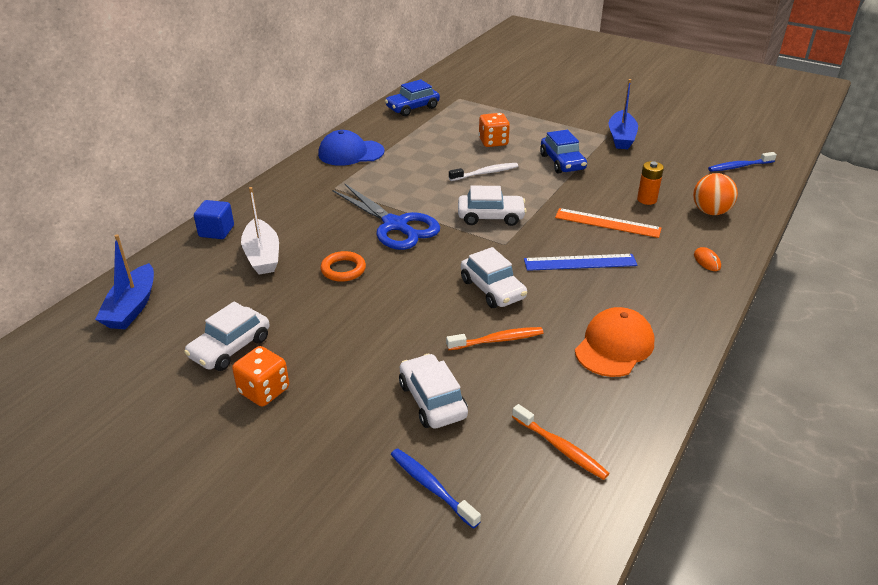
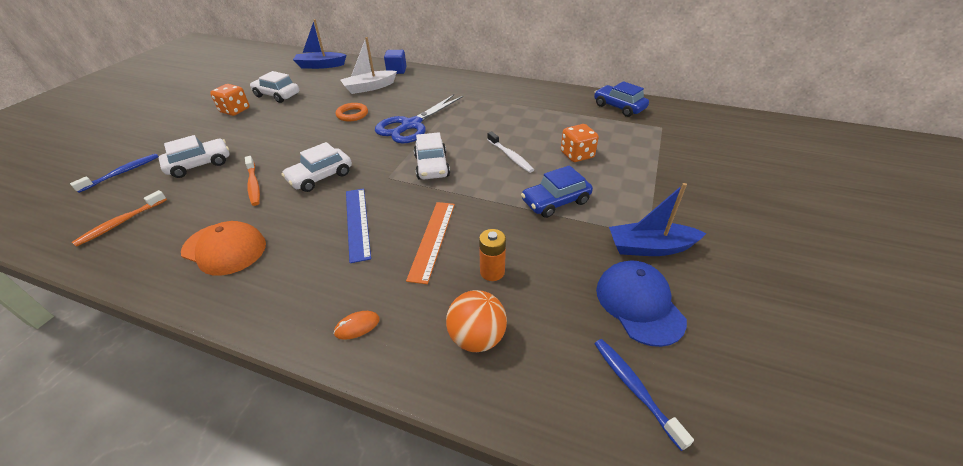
camera: 80 degrees right, 5 degrees up
blue cap [318,130,385,166] -> blue cap moved to [596,260,687,347]

